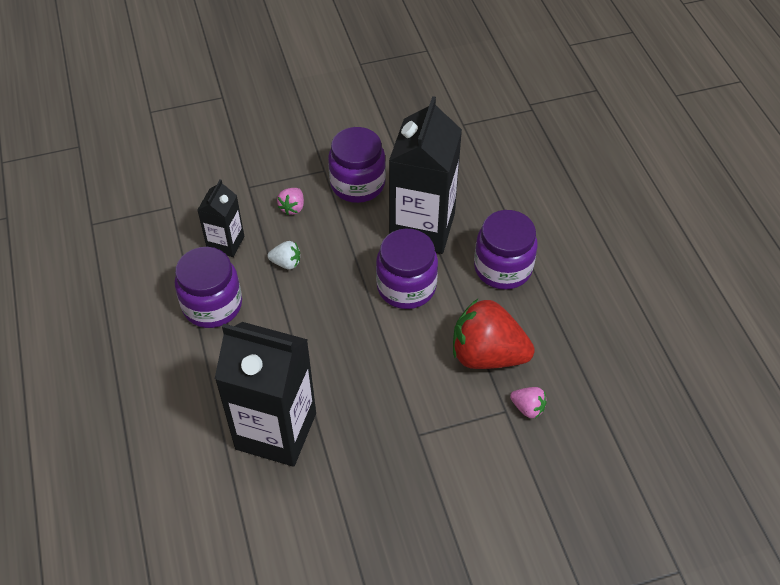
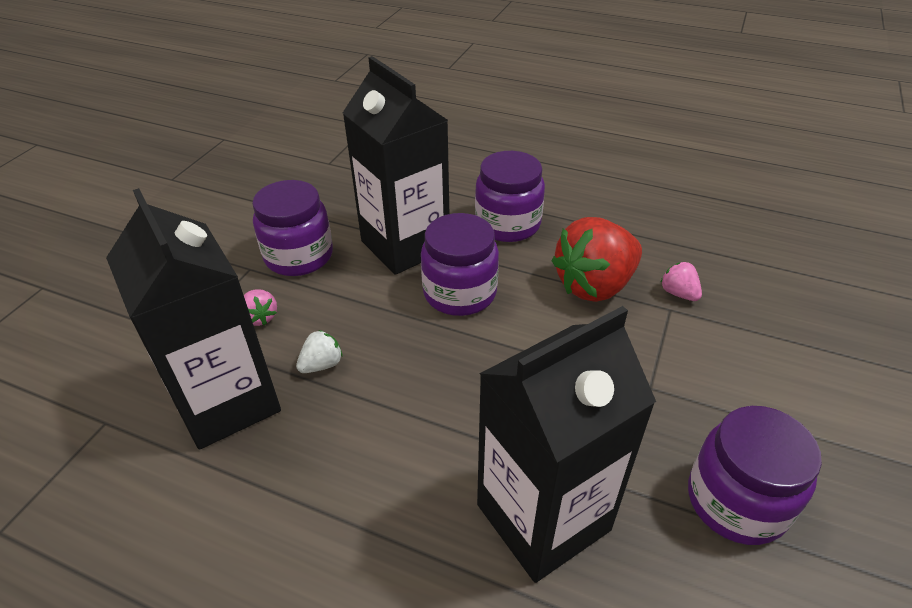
camera: 50 degrees left, 10 degrees down
purple jar [175,247,242,328] -> purple jar moved to [688,406,822,545]
black carton [198,179,244,257] -> black carton [106,188,281,449], size x1.93
pink strawberry [510,387,547,418] -> pink strawberry turned 105 degrees counterclockwise [660,262,702,301]

